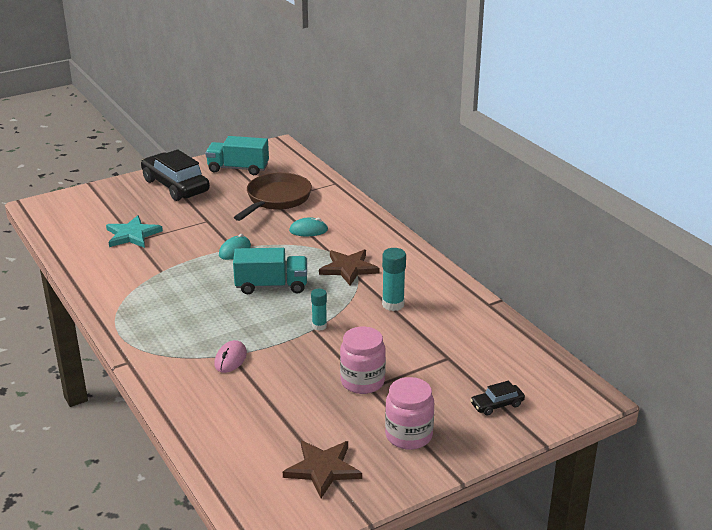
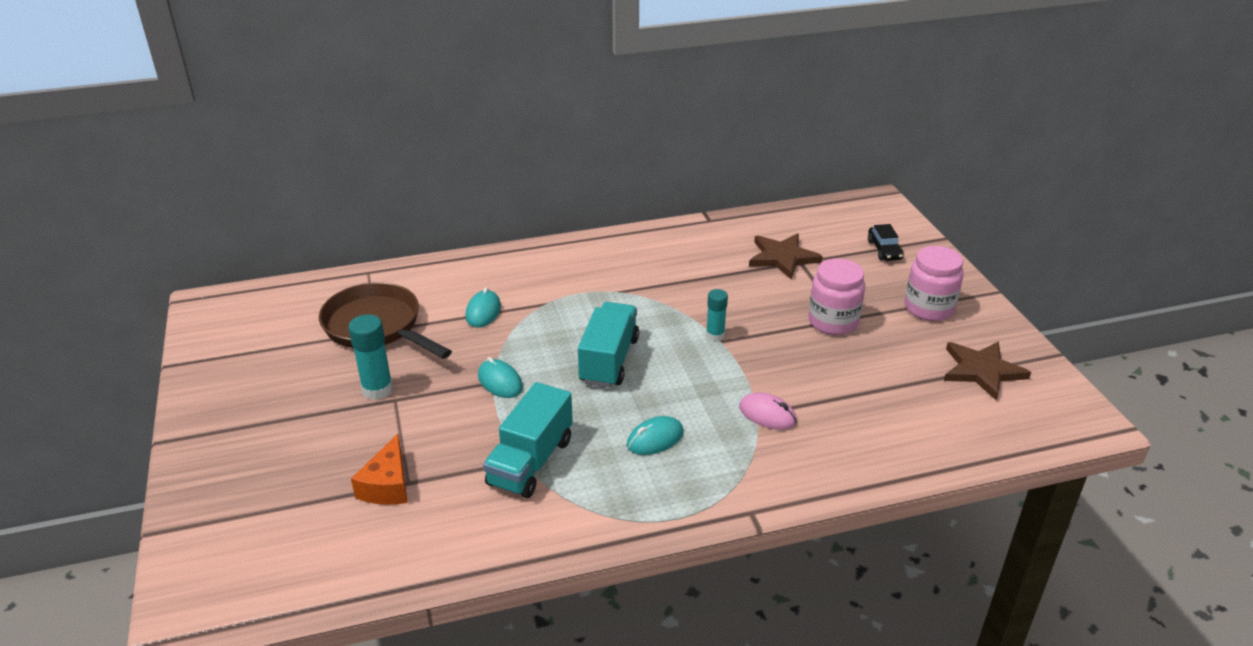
camera: 75 degrees left, 5 degrees up
turquoise star [106,215,163,248] -> orange cheese [351,434,407,505]
black car [141,149,210,201] -> none
turquoise truck [205,136,269,175] -> turquoise truck moved to [483,382,573,498]
brown star [319,250,380,285] -> brown star moved to [749,233,823,280]
turquoise glue stick [382,248,406,311] -> turquoise glue stick moved to [348,314,393,400]
none -> turquoise mouse [627,416,683,455]

